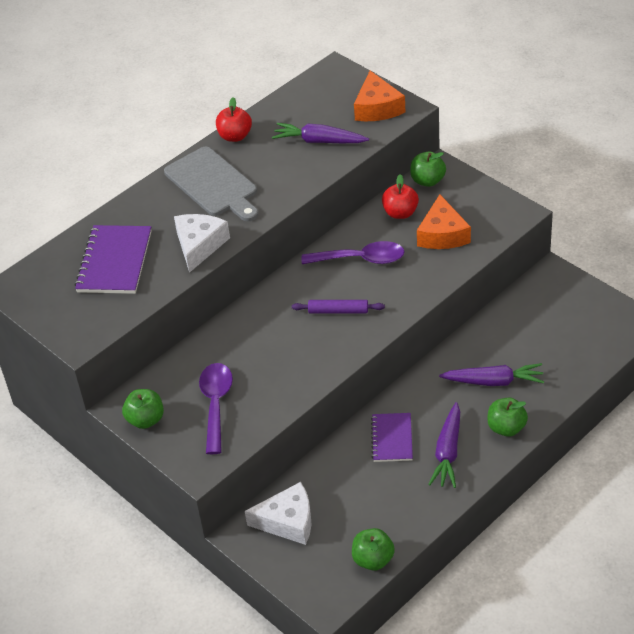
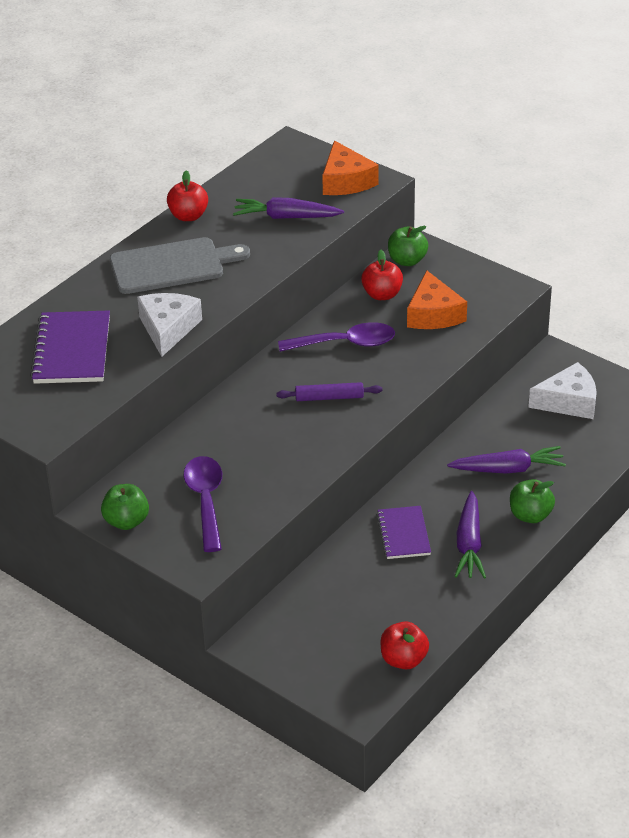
camera: 10 degrees left, 5 degrees down
grey cutting board [164,147,258,221] -> grey cutting board turned 60 degrees counterclockwise [110,237,250,294]
white cheese [245,482,311,545] -> white cheese moved to [528,362,597,419]
green apple [352,528,395,571] -> red apple [381,621,429,669]

